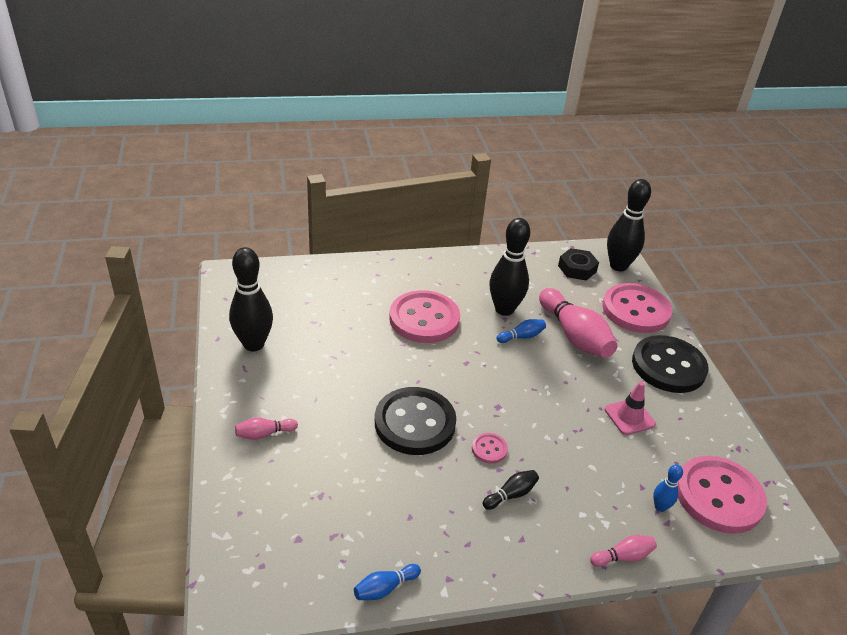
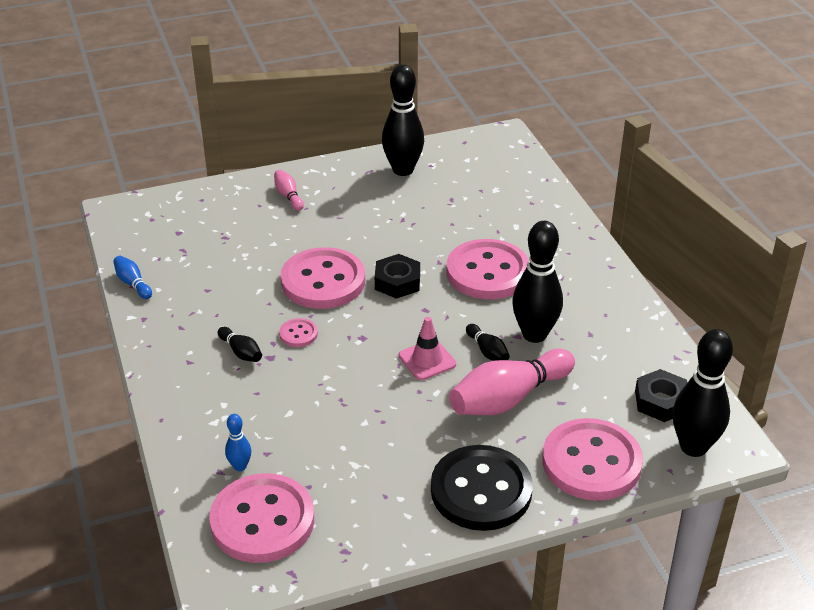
camera: 85 degrees right, 0 degrees up
black button [375,387,456,455] -> pink button [281,247,365,309]
blue bowling pin [497,319,546,343] -> black bowling pin [466,324,510,361]
pink bowling pin [590,535,657,567] -> none
pink traffic cone [605,382,656,435] -> pink traffic cone moved to [399,317,456,380]
none -> black nut [375,254,420,299]

